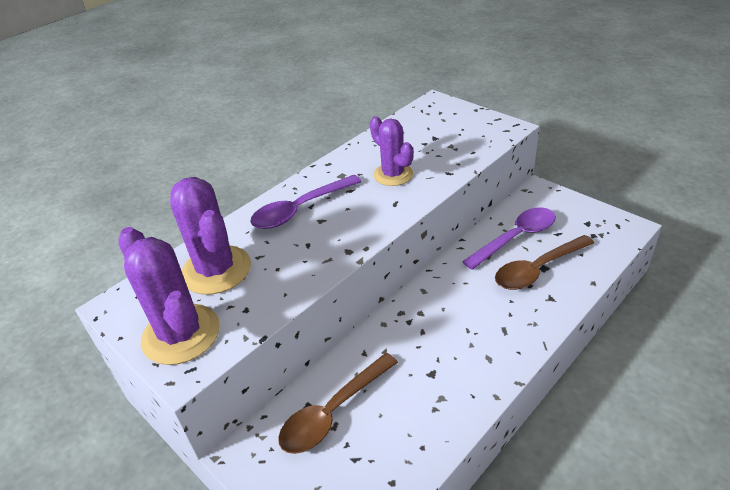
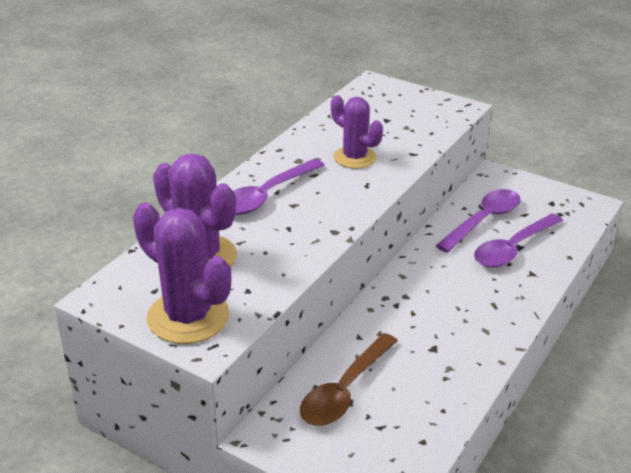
camera: 15 degrees left, 5 degrees down
brown spoon [495,235,594,290] -> purple spoon [474,214,563,268]

